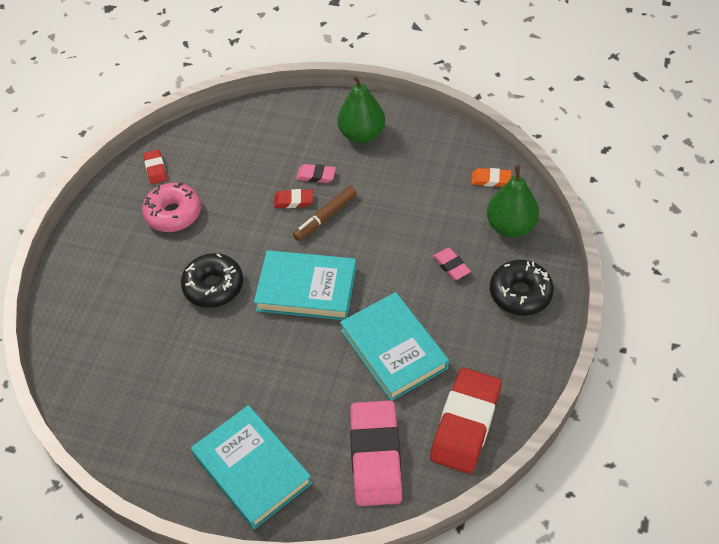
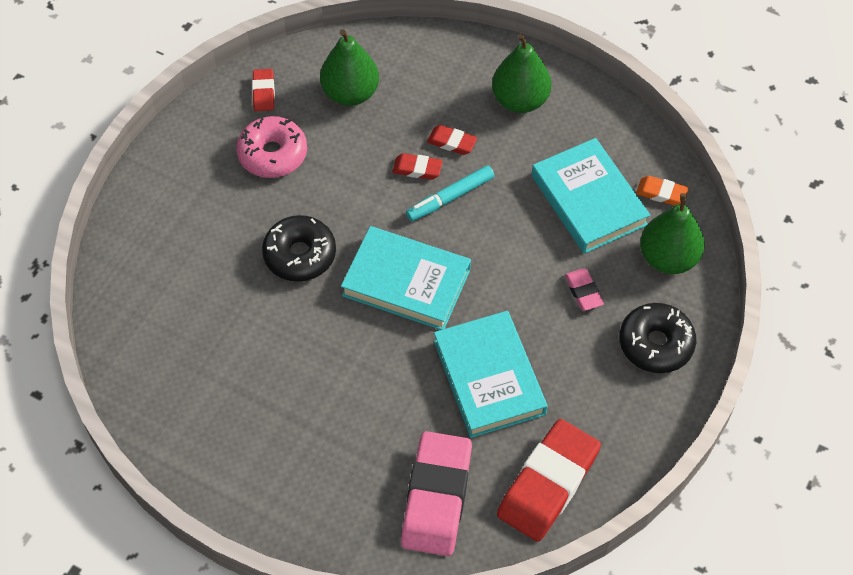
camera: 10 degrees right, 5 degrees up
turquoise book [191,405,312,529] -> turquoise book moved to [532,138,650,254]
brown marker [293,186,357,241] -> turquoise marker [406,165,494,221]
pink eraser [296,164,336,183] -> red eraser [427,125,477,155]
none -> green pear [320,29,379,106]

